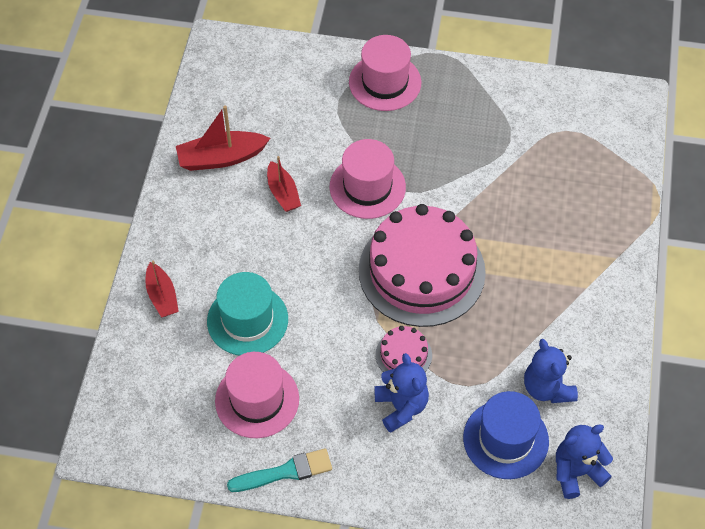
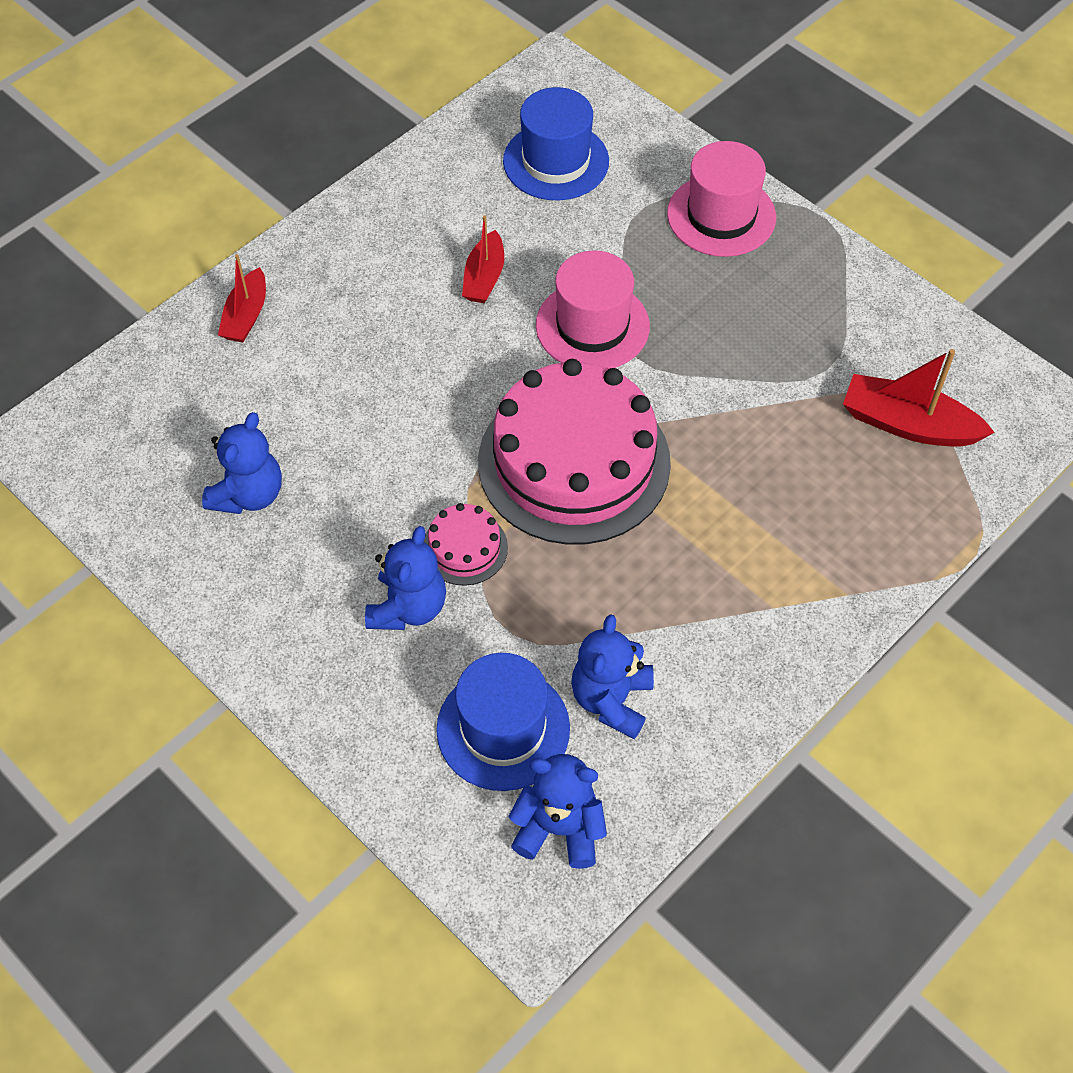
camera: 35 degrees right, 0 degrees up
red boat [176,105,270,171] -> red boat moved to [843,349,995,447]
turquoise hat [207,272,288,356] -> none
pink hat [215,352,299,438] -> blue teddy bear [202,412,282,514]
turquoise brush [227,448,332,492] -> none
none -> blue hat [503,87,609,200]

